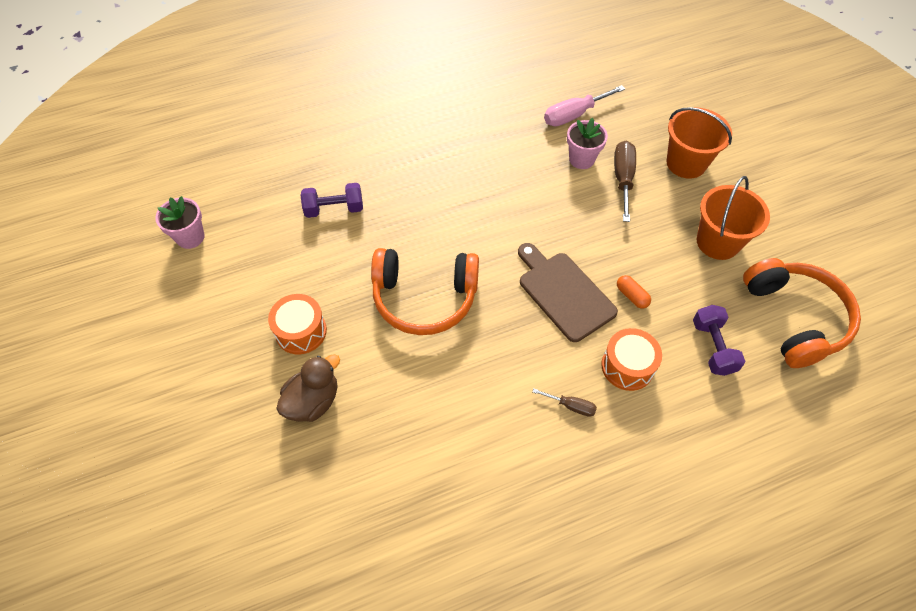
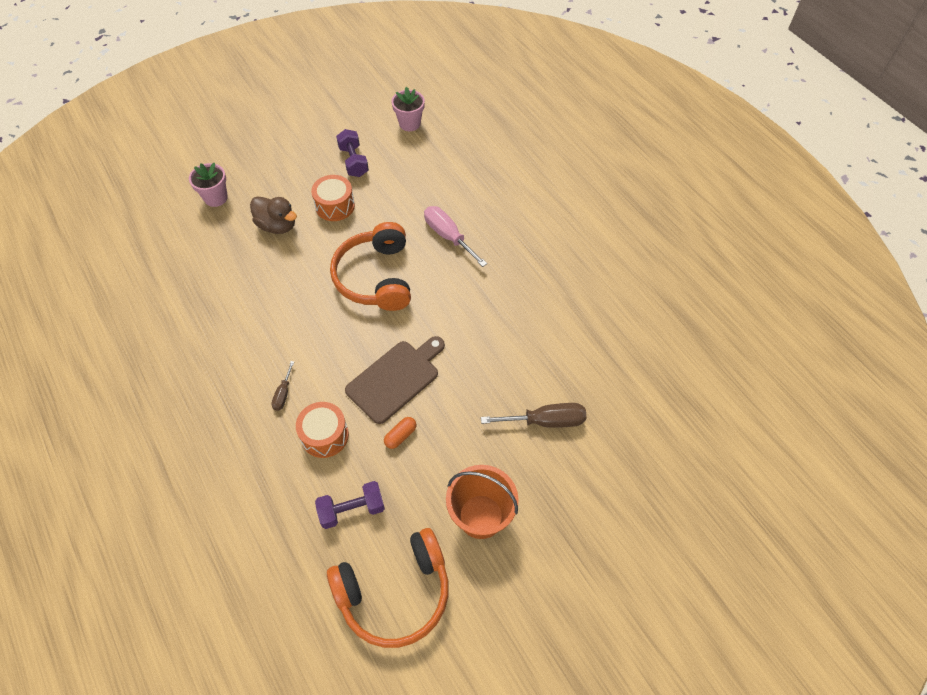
camera: 80 degrees right, 0 degrees up
purple dumbbell [300,183,363,218] -> purple dumbbell moved to [336,129,369,177]
pink screwdriver [544,85,625,126] -> pink screwdriver moved to [424,206,487,267]
pink flower pot [567,118,608,169] -> pink flower pot moved to [189,163,228,207]
orange bucket [666,107,732,179] -> none

